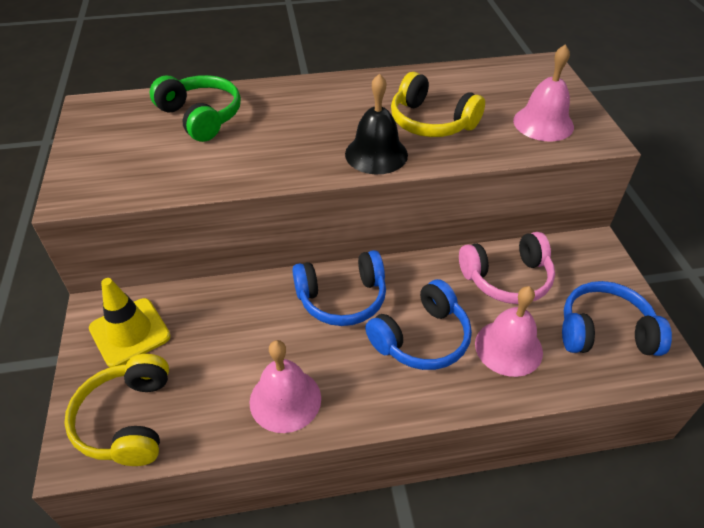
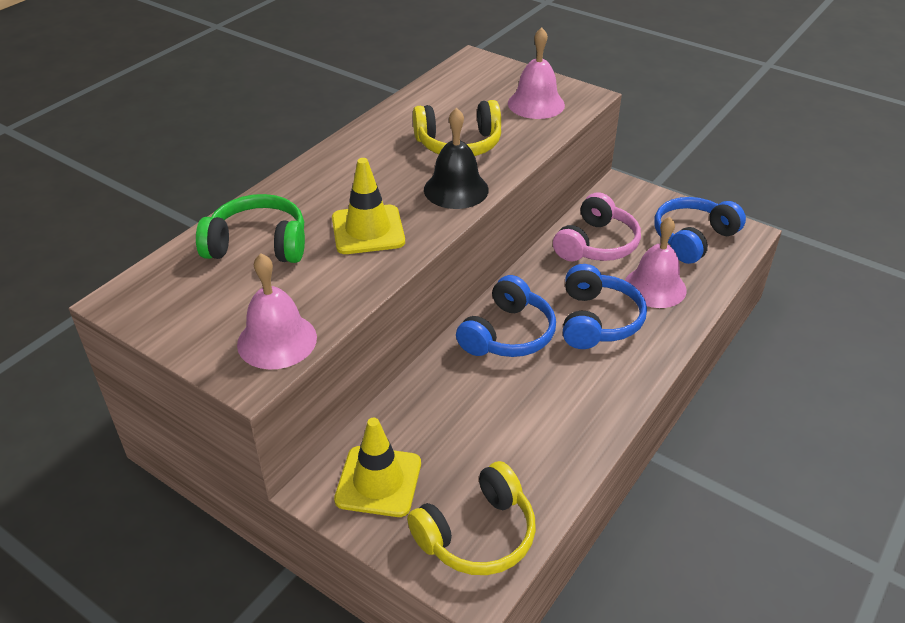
camera: 45 degrees left, 5 degrees down
yellow headphones [64,354,169,466] -> yellow headphones turned 75 degrees counterclockwise [407,461,536,575]
pink bell [250,340,321,433] -> pink bell moved to [237,253,317,369]
none -> yellow traffic cone [332,158,405,254]

